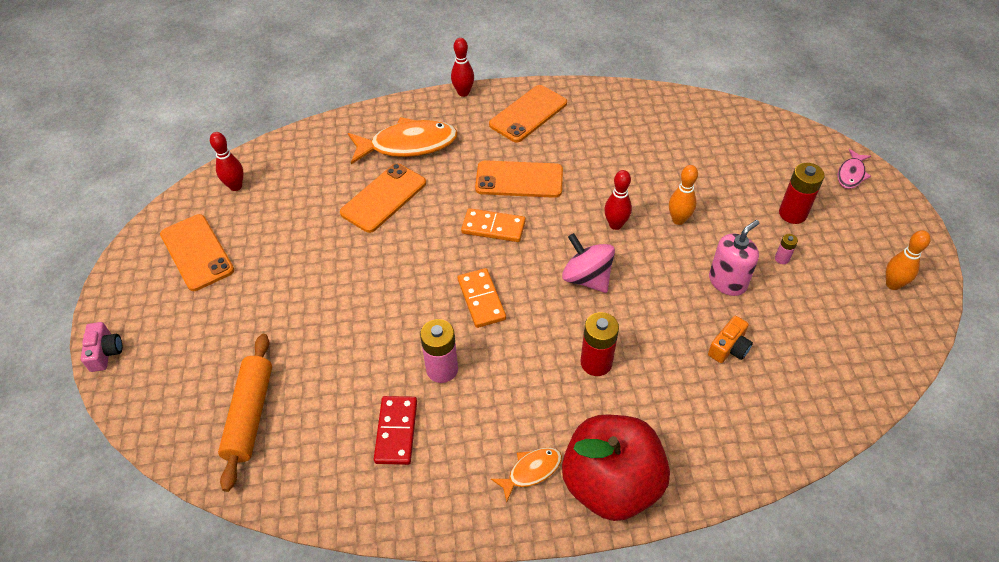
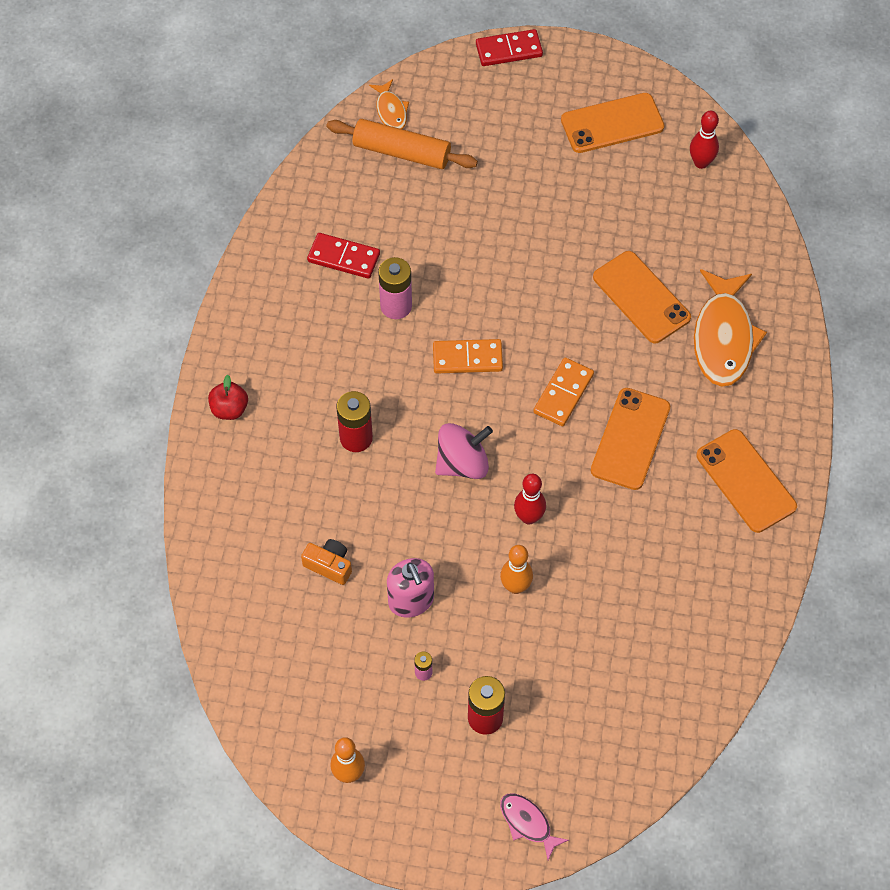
camera: 105 degrees right, 10 degrees up
pink camera [81,322,122,372] -> red domino [476,29,543,66]
red bowling pin [451,38,474,97] -> none
orange fish [491,447,562,502] -> orange fish moved to [369,79,409,129]
red apple [562,415,670,521] -> red apple [208,375,248,420], size x0.42
orange camera [708,316,753,363] -> orange camera turned 150 degrees clockwise [301,539,352,585]

